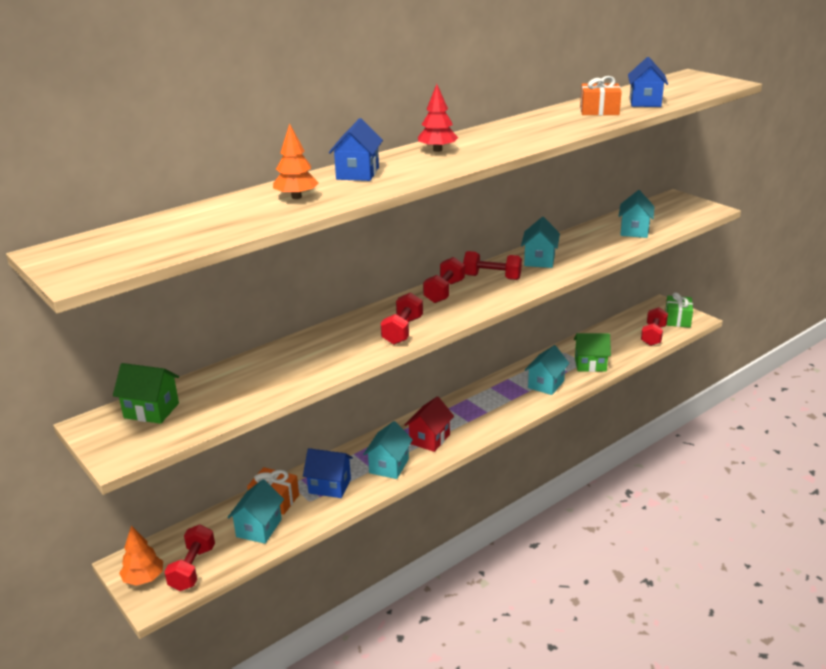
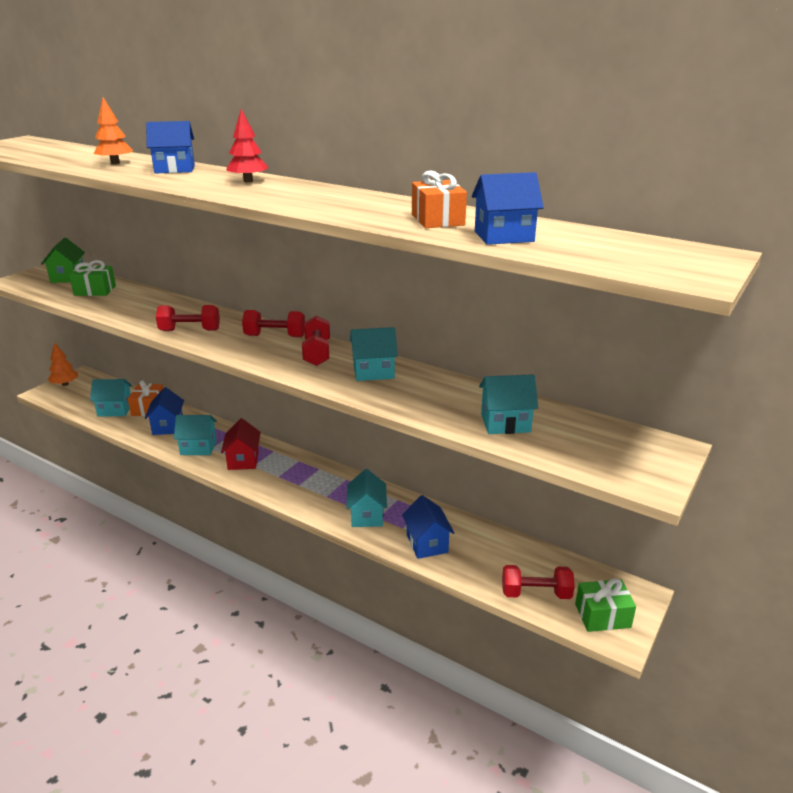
camera: 70 degrees right, 0 degrees up
red dumbbell [164,524,215,591] -> none
red house [405,397,454,452] -> red house turned 75 degrees clockwise [221,418,261,470]
turquoise house [525,345,570,395] -> turquoise house turned 75 degrees clockwise [346,469,387,527]
green house [574,333,611,372] -> blue house [402,495,454,559]
none -> green gift [69,260,116,296]

